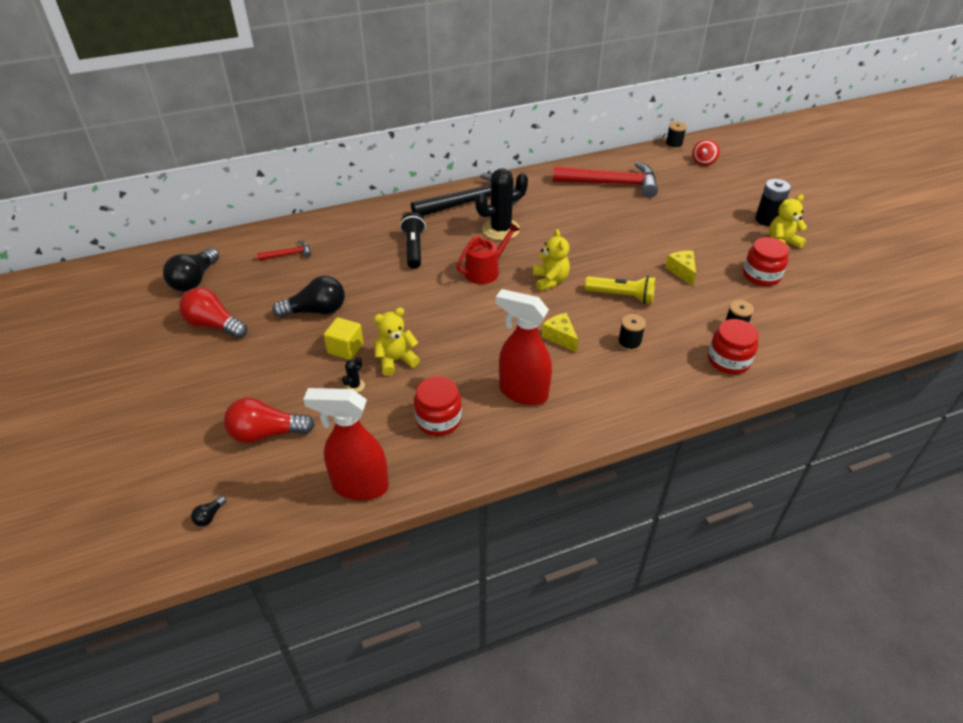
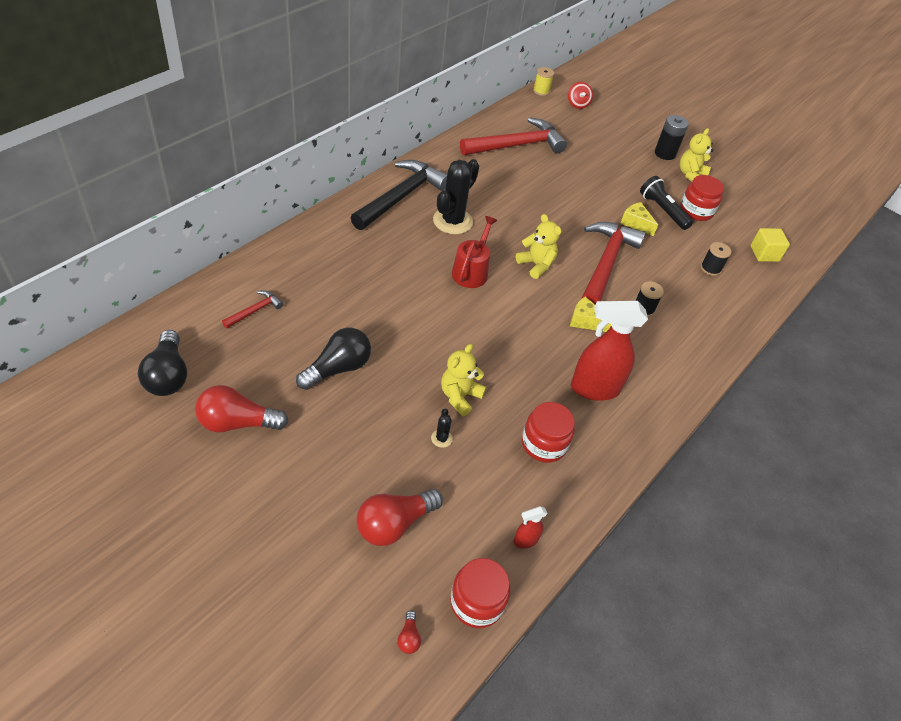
camera: 35 degrees left, 5 degrees up
black light bulb [191,496,227,527] -> red light bulb [397,610,421,654]
red spray bottle [303,388,389,500] -> red spray bottle [514,506,548,548], size x0.45
yellow cube [324,317,364,360] -> yellow cube moved to [750,228,790,262]
black flashlight [400,212,426,269] -> black flashlight moved to [640,176,693,230]
yellow flashlight [585,276,656,304] -> red hammer [581,222,646,305]
black spool [665,122,687,150] -> yellow spool [533,67,554,96]
red jar [708,319,759,374] -> red jar moved to [450,558,511,628]

